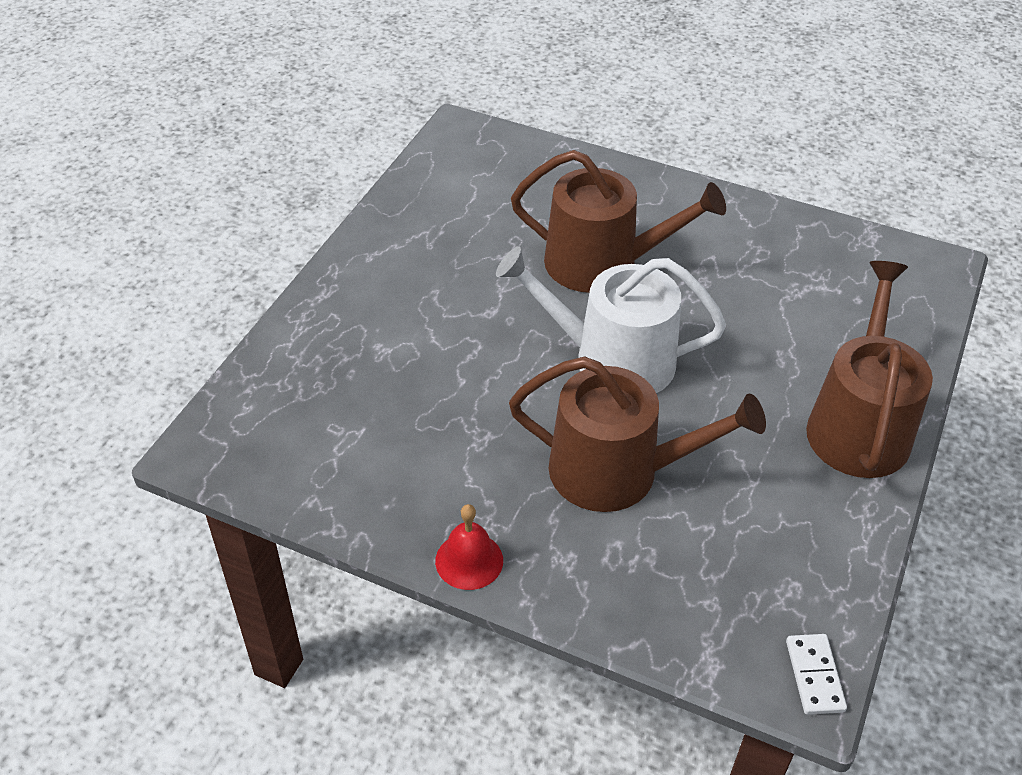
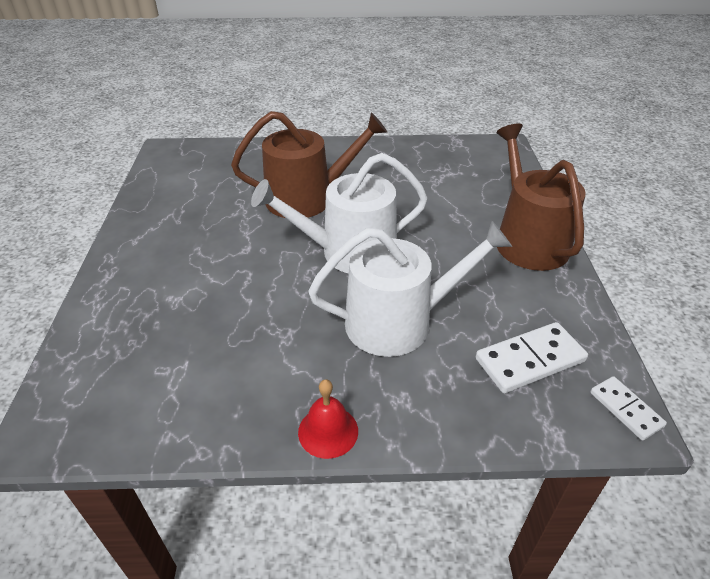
camera: 25 degrees left, 5 degrees down
brown watering can [509,356,766,512] -> white watering can [309,221,512,357]
none -> white domino [476,322,588,393]

